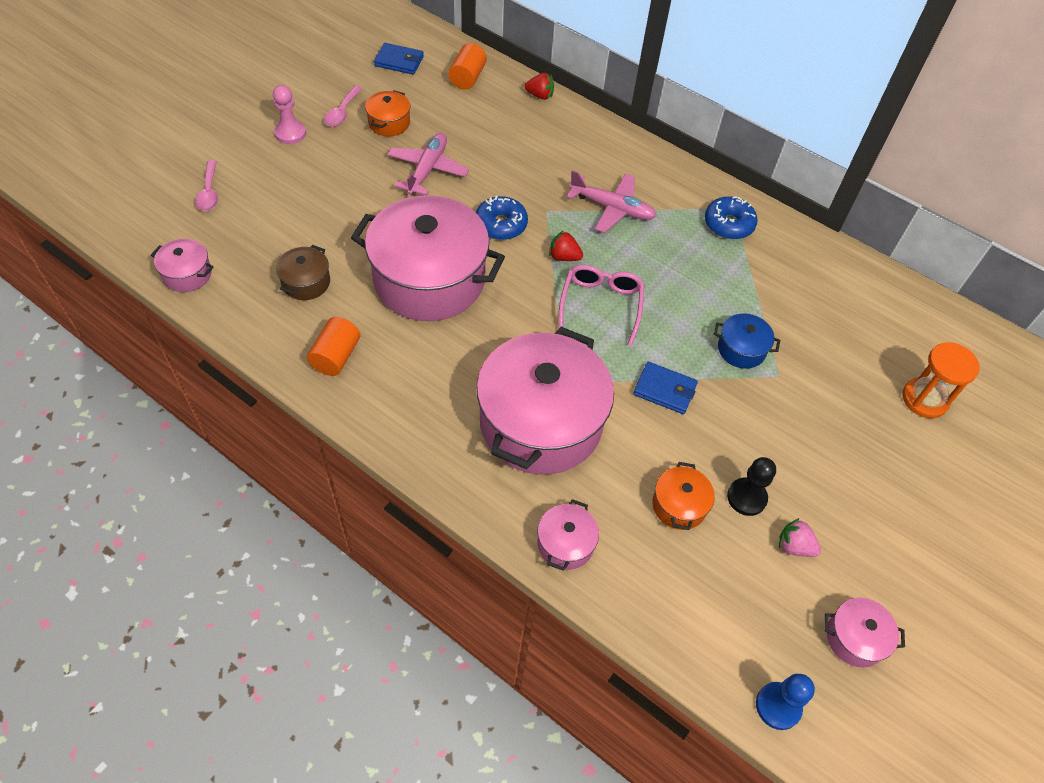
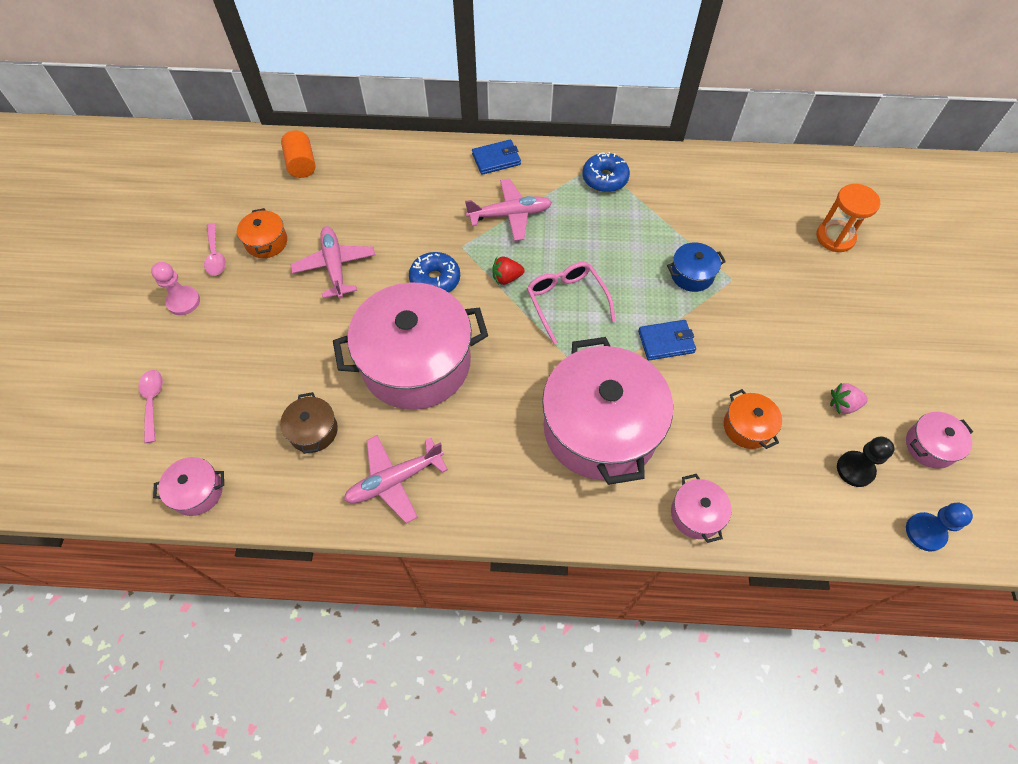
camera: 30 degrees left, 5 degrees up
pink spoon [195,160,218,211] -> pink spoon turned 150 degrees counterclockwise [138,370,163,443]
orange cylinder [307,317,360,376] -> pink plane [344,435,448,523]
blue wallet [374,43,424,75] -> blue wallet moved to [472,139,521,175]
red strawberry [525,73,554,100] -> none
black pawn [727,457,776,516] -> black pawn moved to [837,437,895,487]

